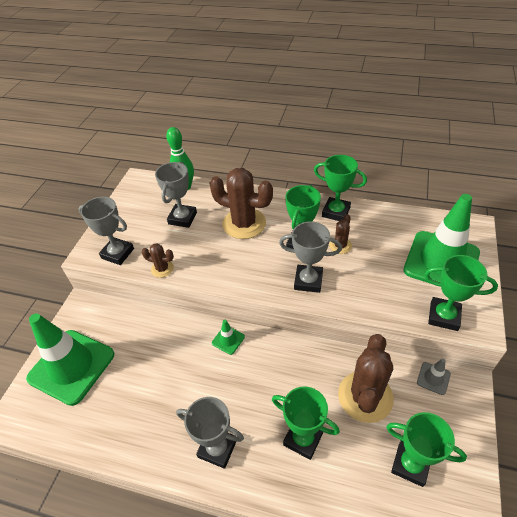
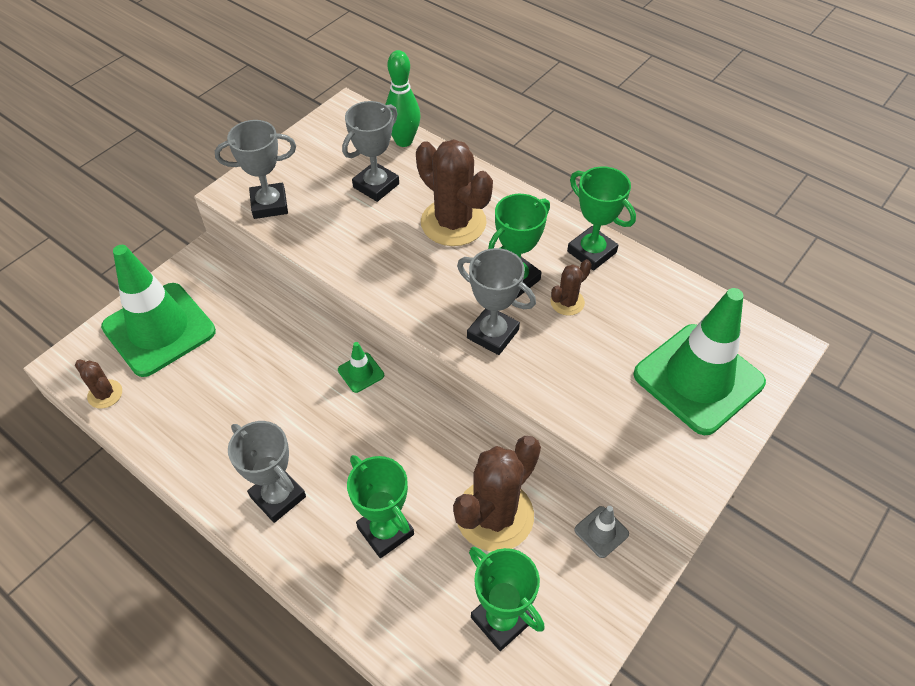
camera: 20 degrees right, 5 degrees up
grey trophy [79,197,134,265] -> grey trophy turned 60 degrees counterclockwise [215,120,296,219]
brown cactus [141,243,174,278] -> brown cactus moved to [75,359,122,409]
green trophy [424,255,498,331] -> none

